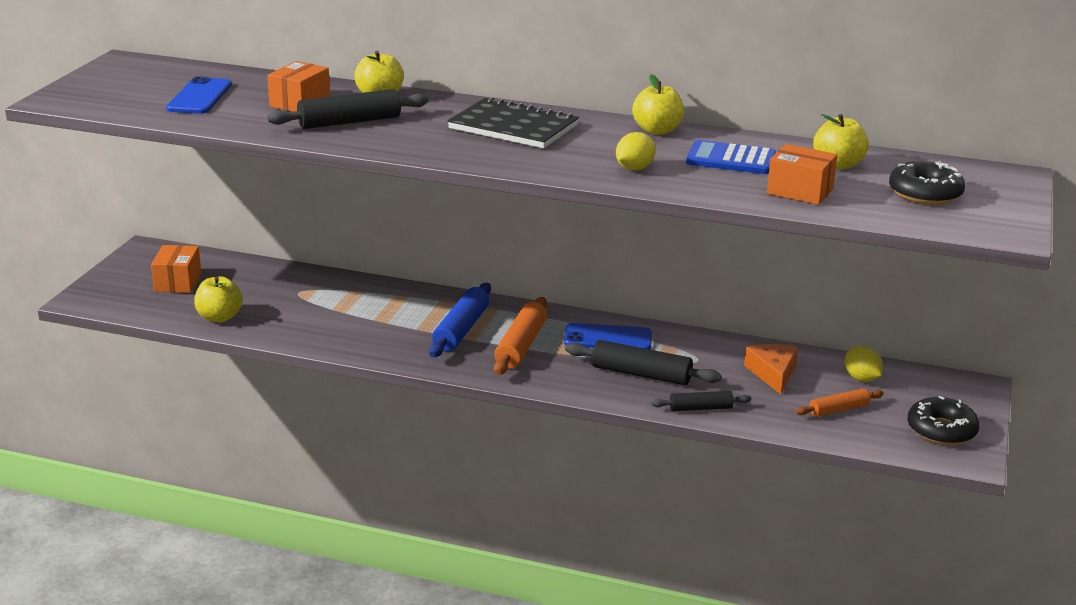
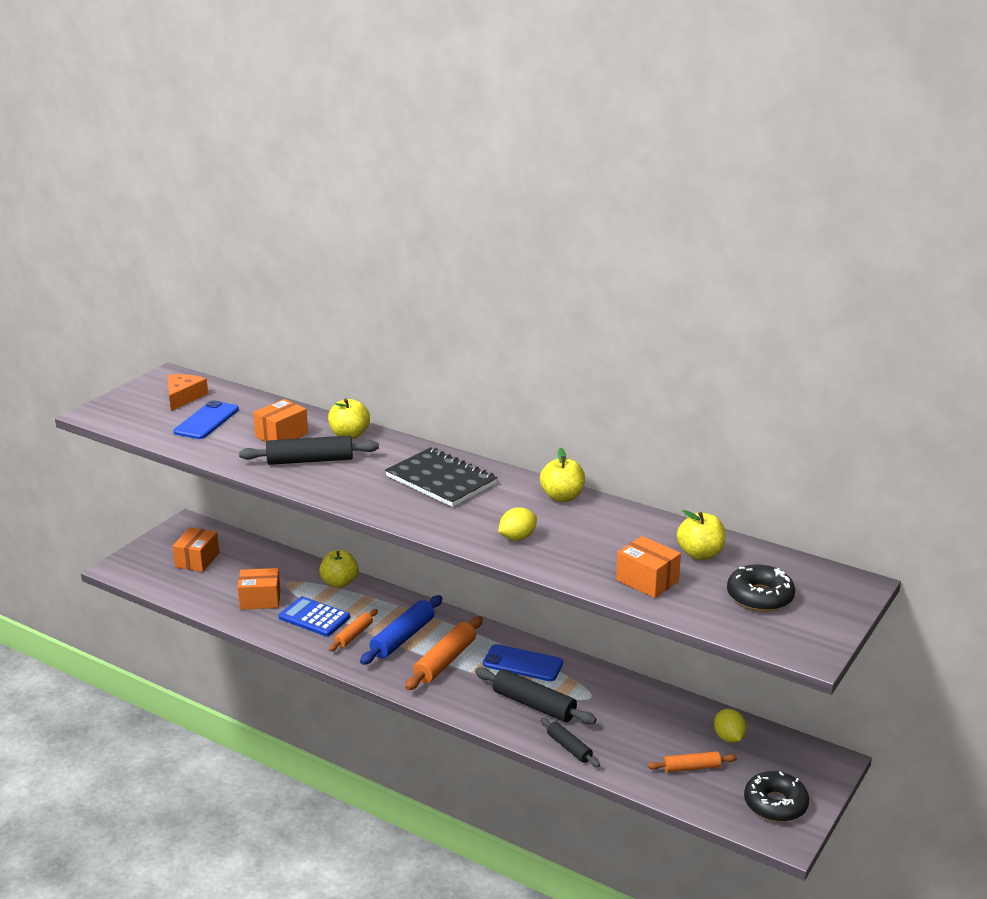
camera: 15 degrees right, 0 degrees up
yellow apple [194,276,243,323] -> yellow apple moved to [319,550,359,588]
black rolling pin [652,391,751,411] -> black rolling pin turned 45 degrees clockwise [540,718,600,767]
blue calculator [686,140,776,174] -> blue calculator moved to [279,596,350,636]
orange cheese [744,344,798,394] -> orange cheese moved to [167,374,208,411]
none -> orange box [238,568,281,610]
none -> orange rolling pin [329,609,378,652]

